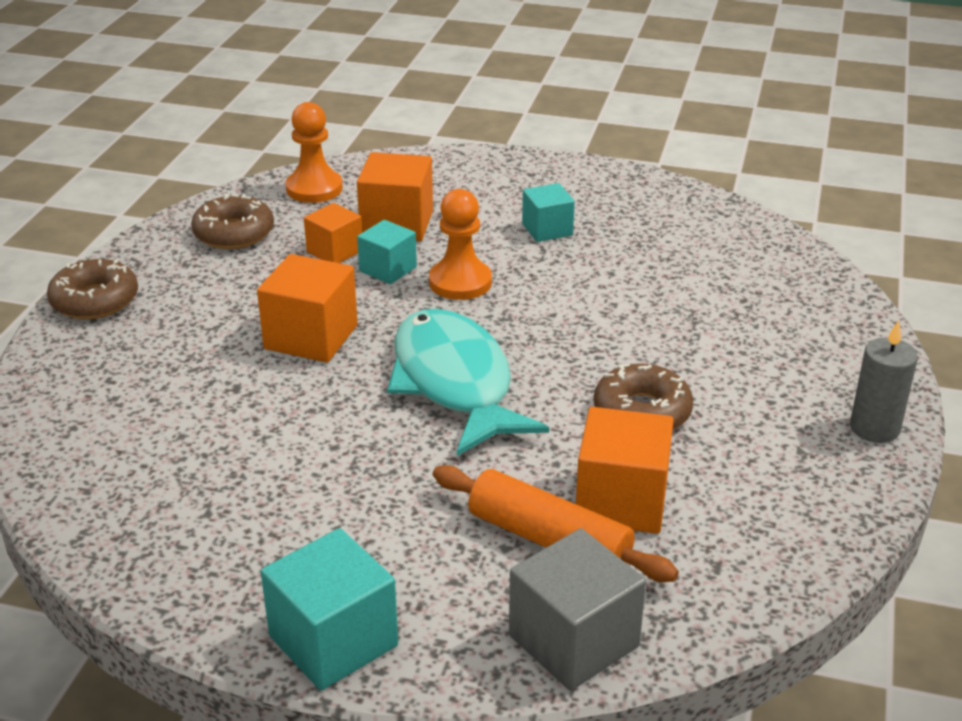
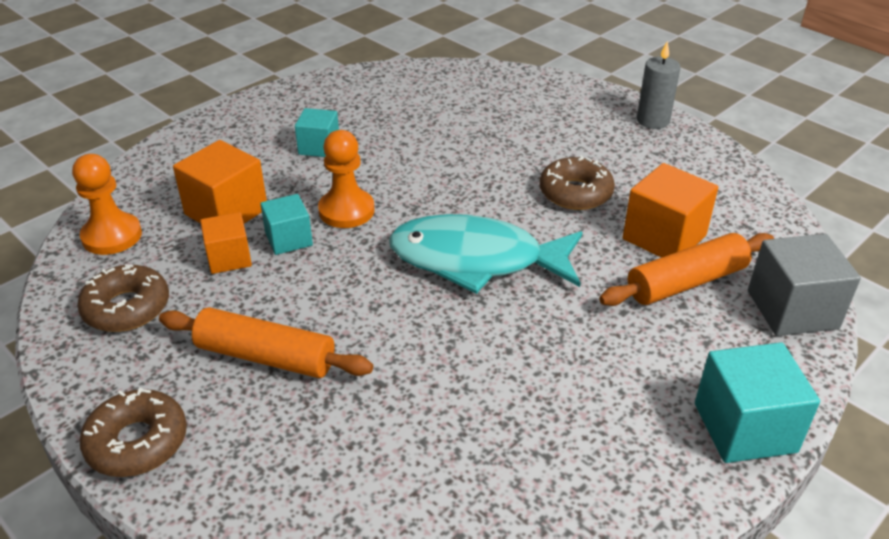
camera: 60 degrees left, 5 degrees up
orange cube [257,254,358,363] -> none
none -> orange rolling pin [159,307,373,378]

